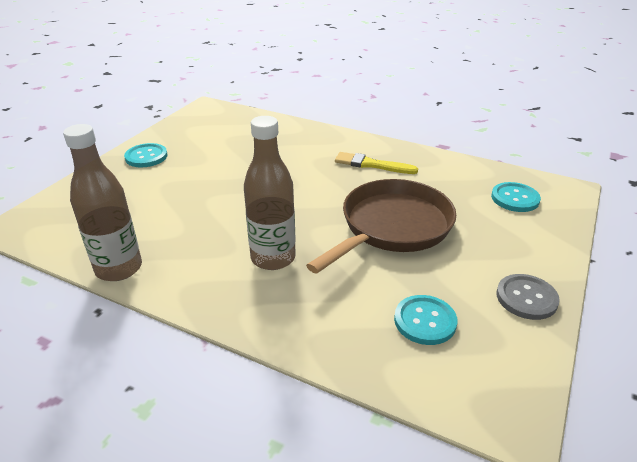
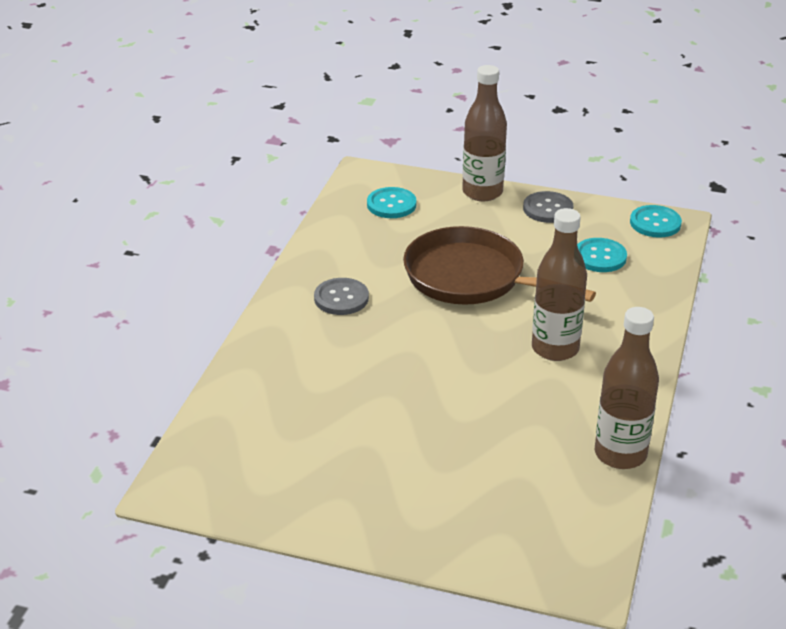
camera: 100 degrees left, 0 degrees up
turquoise button [124,143,168,167] -> turquoise button moved to [630,205,682,238]
yellow brush [335,152,418,174] -> grey button [314,278,369,315]
none -> brown bottle [462,65,507,201]

